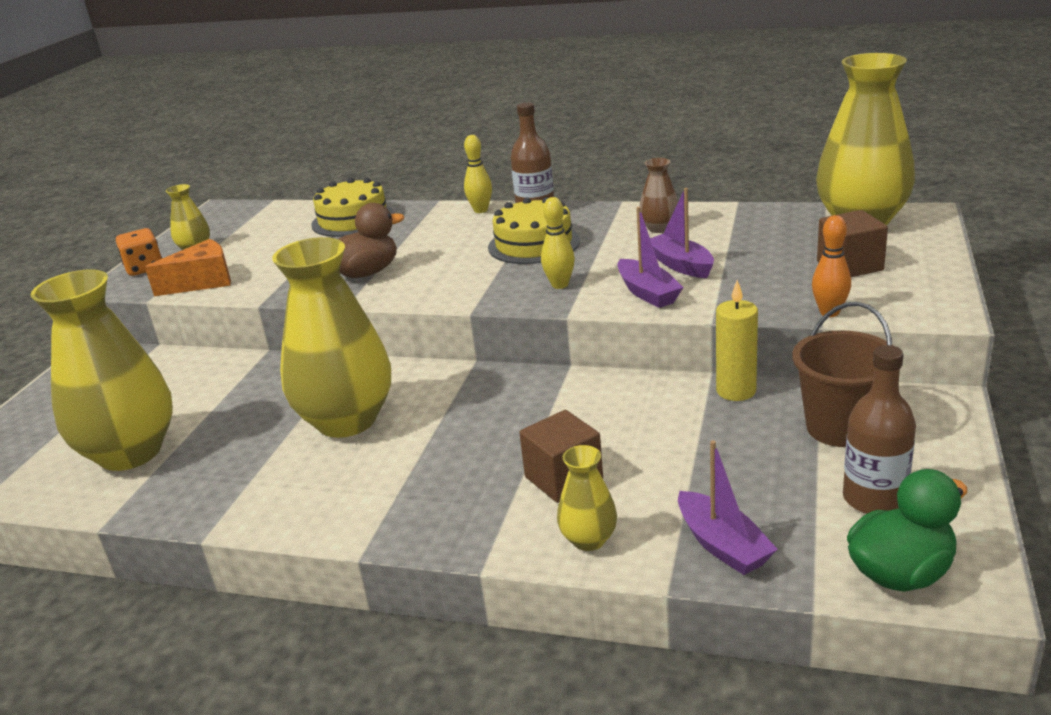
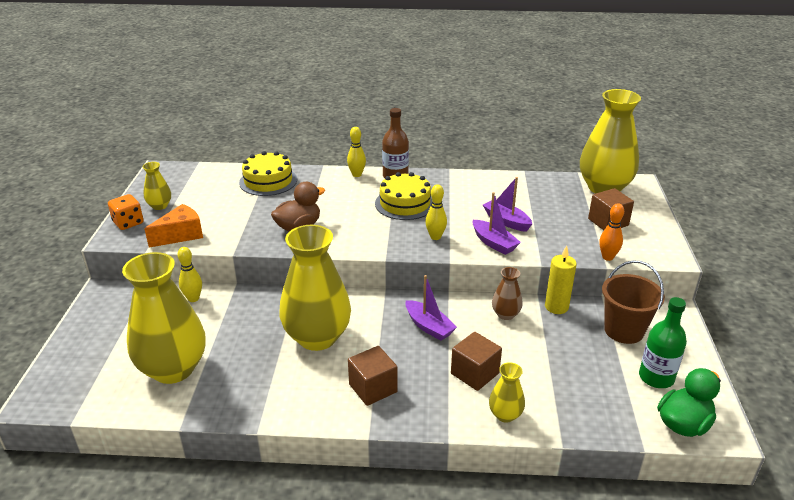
camera: 15 degrees left, 5 degrees up
brown vase [639,158,678,233] -> brown vase moved to [492,267,523,320]
purple boat [678,440,778,575] -> purple boat moved to [406,275,457,341]
brown bottle [843,345,916,514] -> green bottle [639,297,687,388]
none -> yellow bowling pin [177,247,202,302]
none -> brown cube [348,346,398,406]

